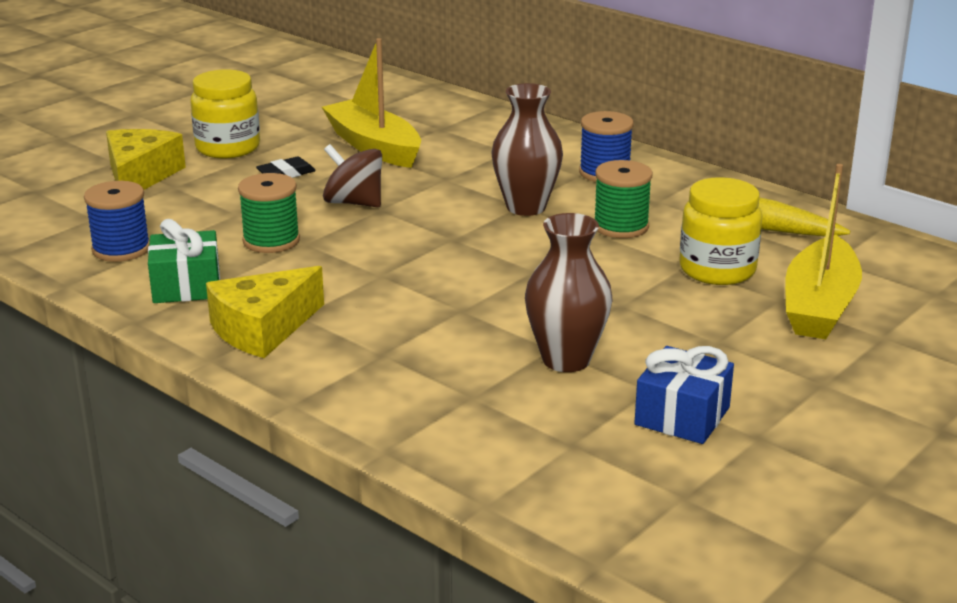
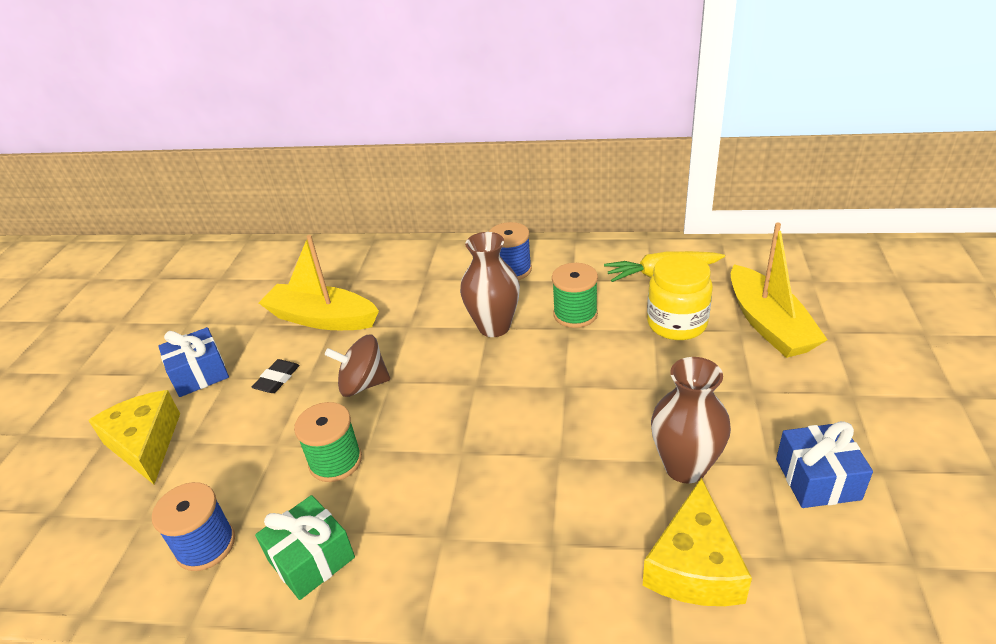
camera: 30 degrees left, 10 degrees up
yellow jar [190,69,260,158] -> blue gift [158,327,229,397]
yellow cheese [206,266,324,358] -> yellow cheese moved to [643,478,752,606]

